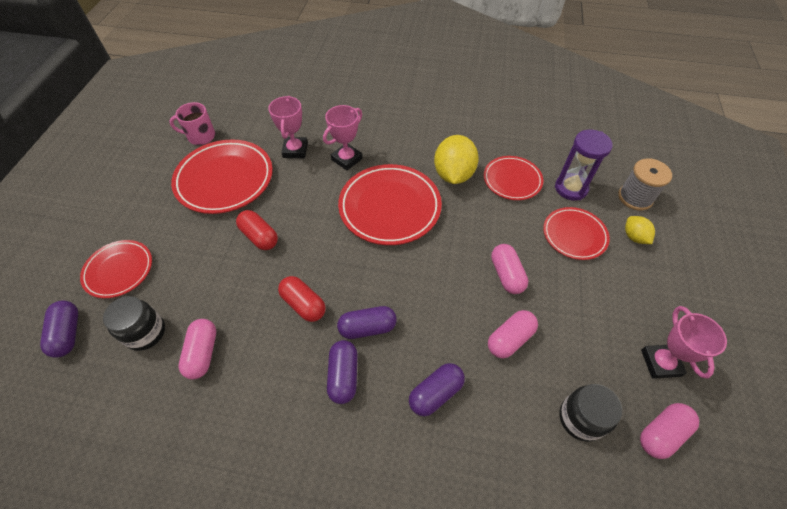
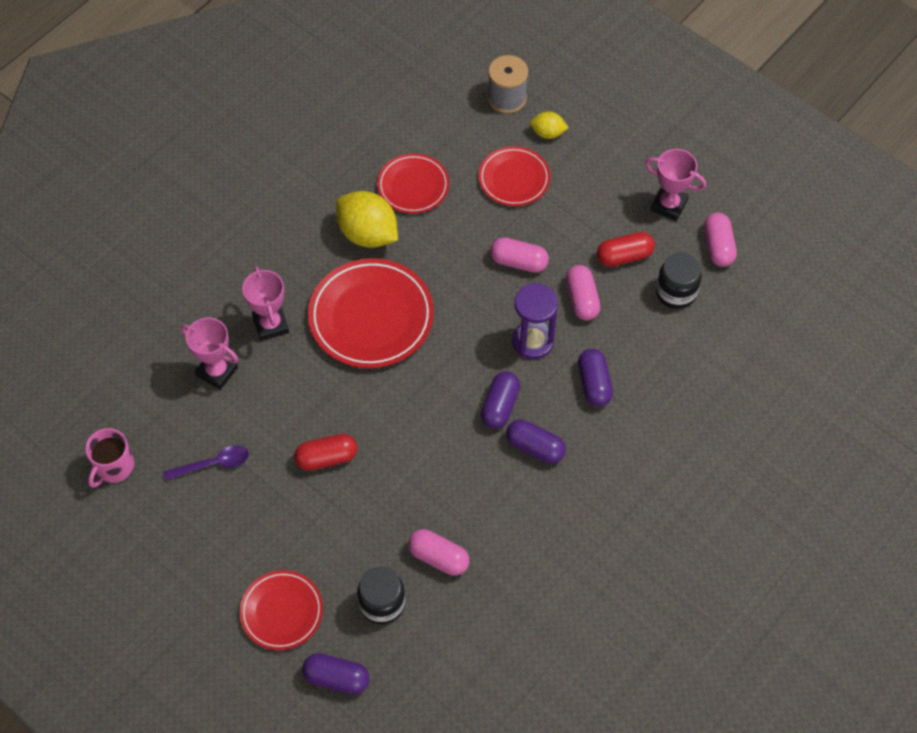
camera: 60 degrees left, 5 degrees up
red plate [171,139,273,214] -> purple spoon [164,445,249,481]
red capsule [278,276,326,322] -> red capsule moved to [597,232,655,267]
purple hourglass [555,129,613,201] -> purple hourglass moved to [512,283,558,359]

